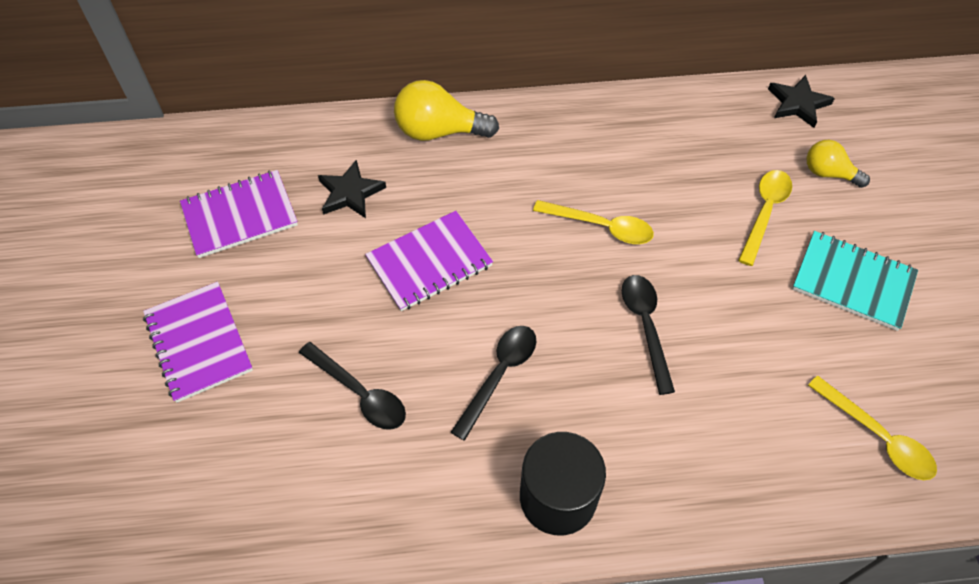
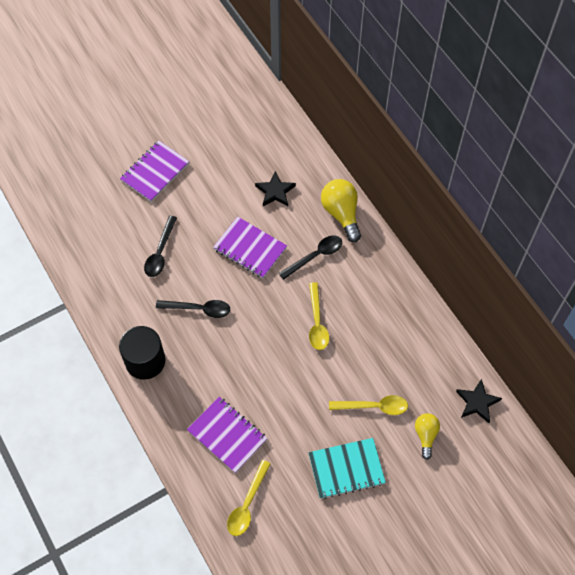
camera: 65 degrees right, 5 degrees up
purple notebook [180,170,298,258] -> purple notebook moved to [187,397,267,473]
black spoon [622,275,675,395] -> black spoon moved to [279,235,342,280]
turquoise notebook [792,231,918,331] -> turquoise notebook turned 75 degrees clockwise [308,438,386,499]

